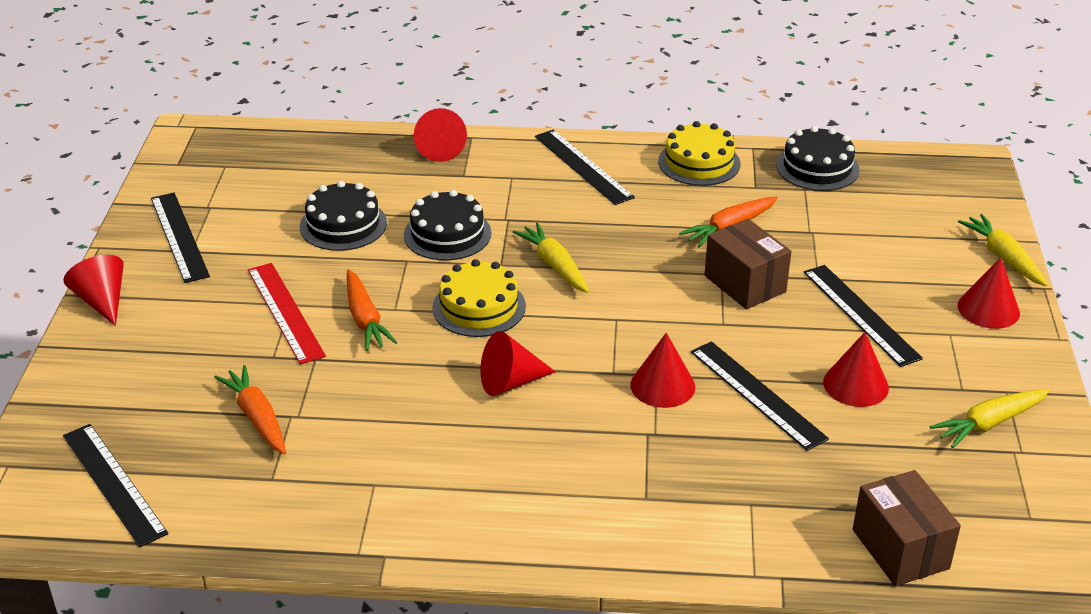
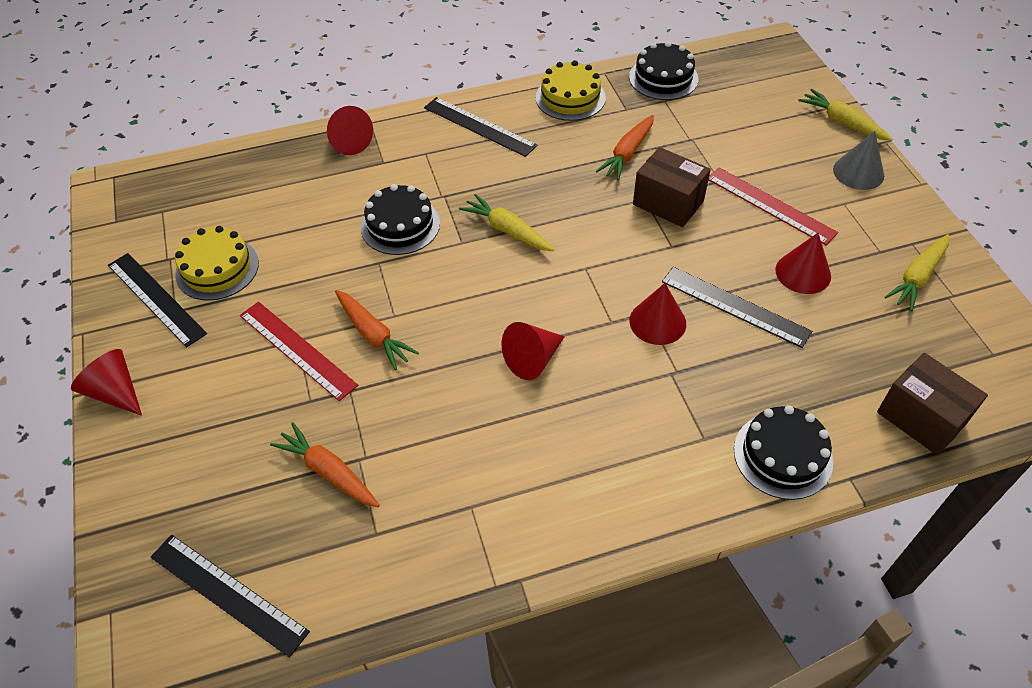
camera: 20 degrees left, 15 degrees up
black cake [300,181,387,251] -> black cake moved to [734,405,833,500]
yellow cake [432,259,526,337] -> yellow cake moved to [175,226,259,301]
black ruler [803,265,923,367] -> red ruler [708,167,838,245]
red cone [957,257,1020,329] -> grey cone [833,131,884,190]

